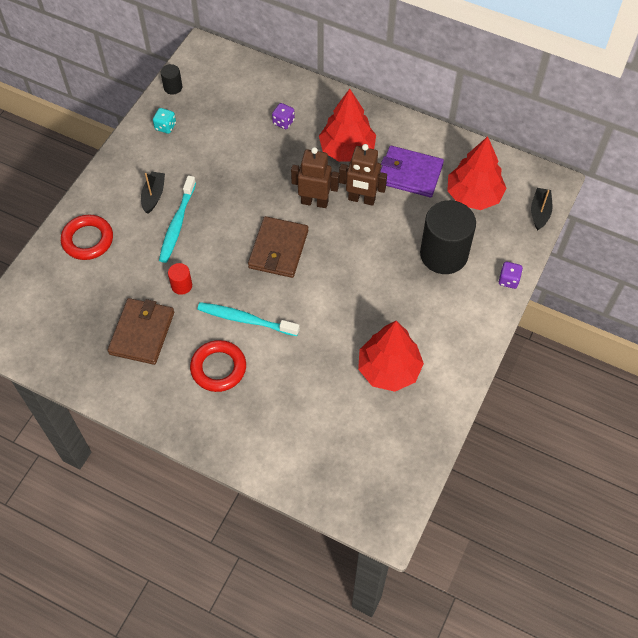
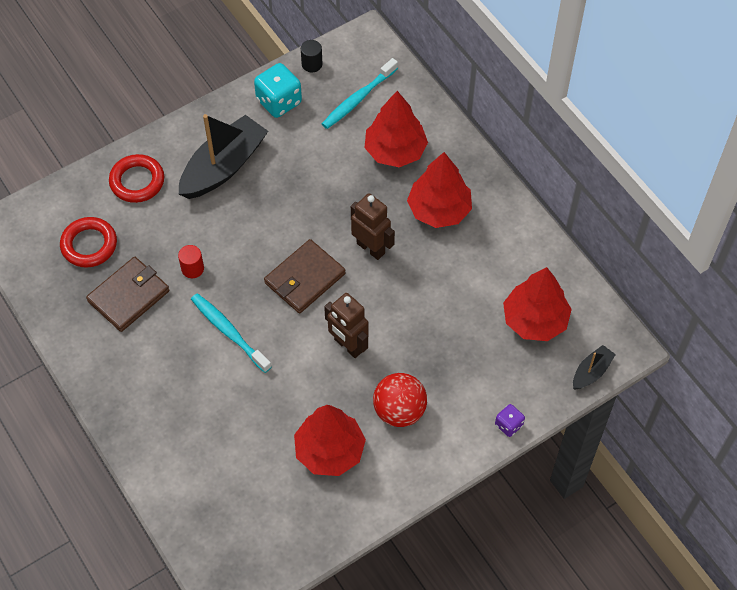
camera: 30 degrees right, 0 degrees up
black boat [141,172,165,214] -> black boat [179,114,268,199], size x2.09
turquoise dice [153,108,176,134] -> turquoise dice [254,63,302,118], size x1.84
turquoise toothbrush [159,176,196,263] -> turquoise toothbrush moved to [322,58,398,129]
red ring [190,340,246,392] -> red ring moved to [60,217,117,268]
purple dice [272,103,295,129] -> red tree [364,91,428,167]
brown robot [339,144,387,206] -> brown robot moved to [324,293,368,358]
purple wallet [380,146,444,197] -> none
black cylinder [420,200,476,274] -> none
none -> red ball [373,373,427,427]

